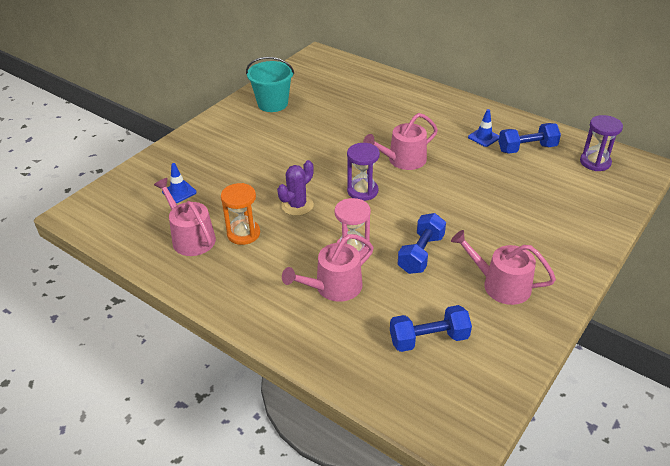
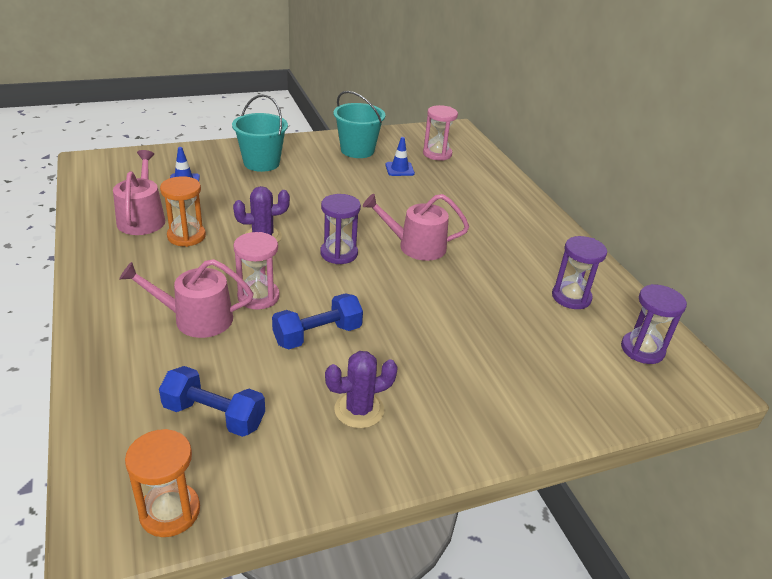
camera: 30 degrees right, 5 degrees down
pink watering can [451,230,556,305] -> purple cactus [325,351,398,428]
blue traffic cone [468,109,499,147] -> blue traffic cone moved to [385,137,415,176]
blue dumbbell [498,123,561,154] -> purple hourglass [552,236,607,309]
none -> orange hourglass [125,429,200,537]
none -> turquoise bucket [232,94,288,172]
none -> pink hourglass [423,105,458,161]

